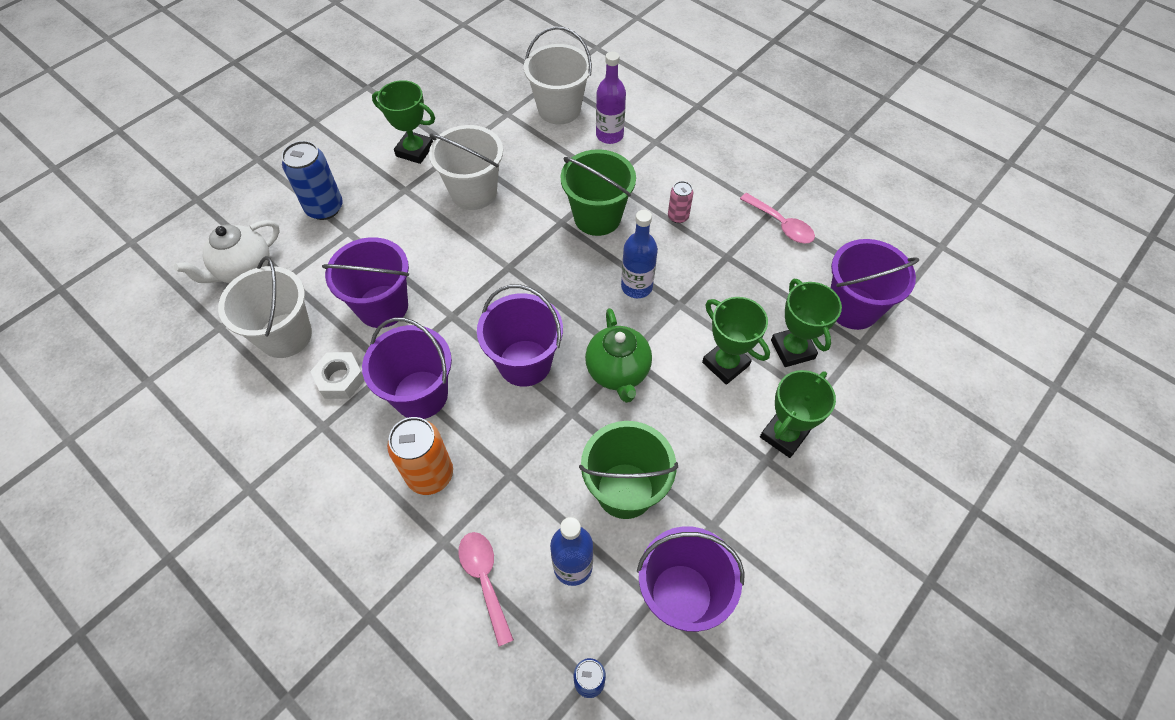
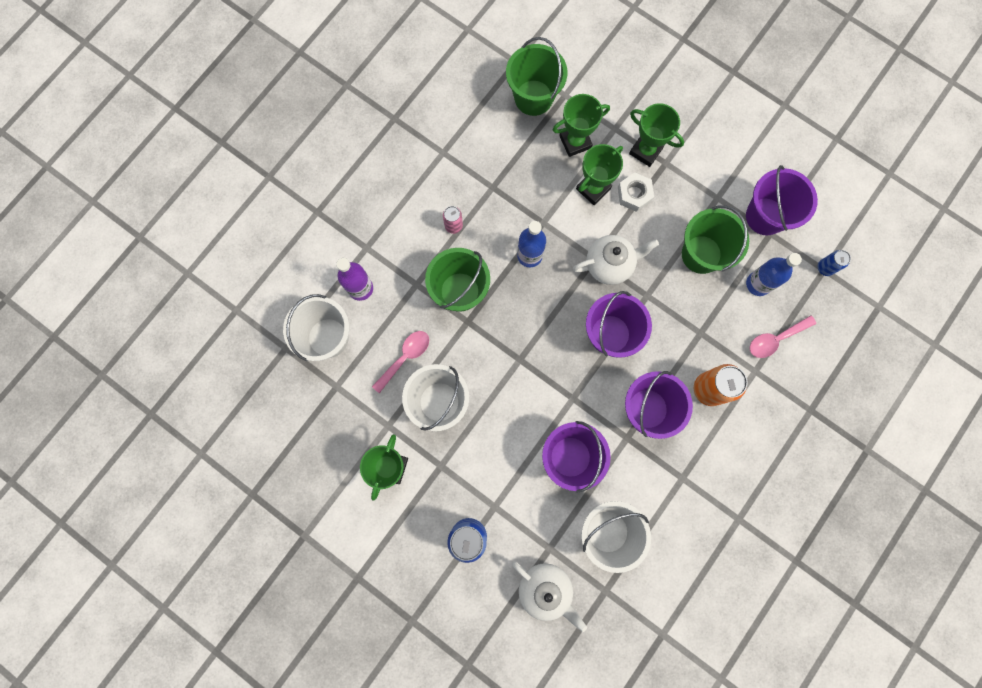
camera: 95 degrees left, 20 degrees up
white nut [310,352,364,399] -> white nut moved to [618,173,654,212]
green teapot [585,308,652,403] -> white teapot [573,235,659,285]
pink spoon [740,193,815,244] -> pink spoon moved to [372,331,429,393]
purple bucket [831,239,919,330] -> green bucket [506,37,567,116]

